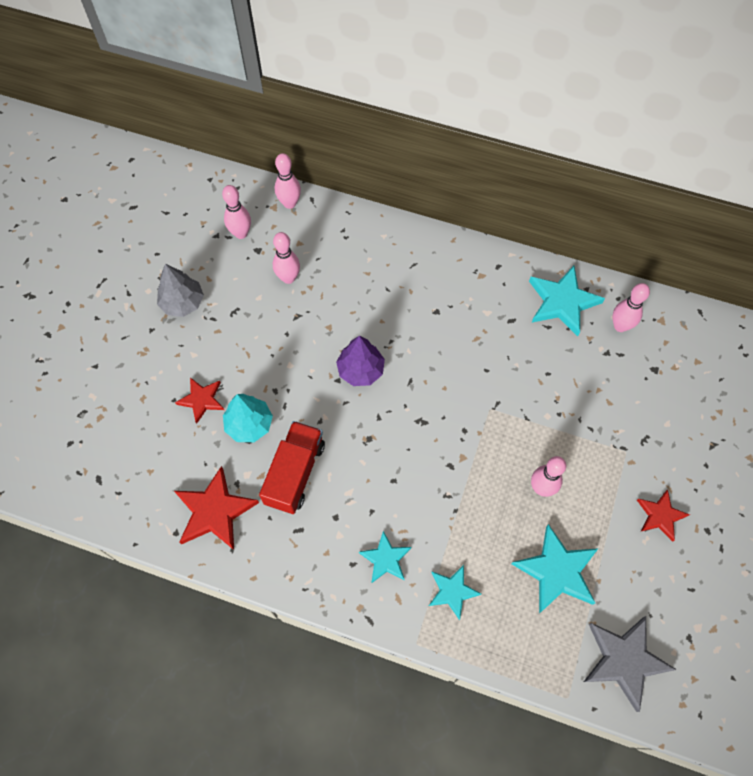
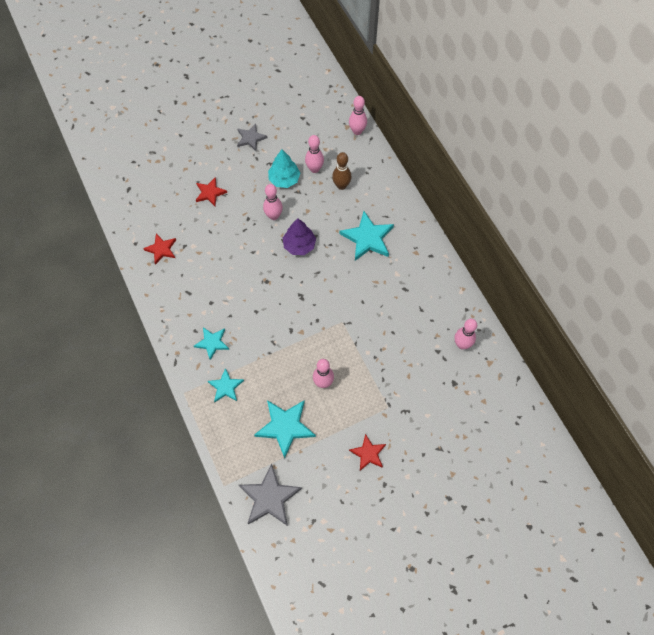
camera: 45 degrees right, 0 degrees up
grey tree [157,264,204,317] -> grey star [237,123,267,151]
red star [174,466,259,550] -> red star [143,234,176,265], size x0.61
pink bowling pin [222,185,251,239] -> pink bowling pin moved to [263,184,283,220]
turquoise tree [223,394,273,442] -> turquoise tree moved to [268,149,300,188]
red truck [259,421,325,514] -> none
turquoise star [529,266,605,336] -> turquoise star moved to [340,211,394,261]
none -> brown bowling pin [332,152,352,190]

